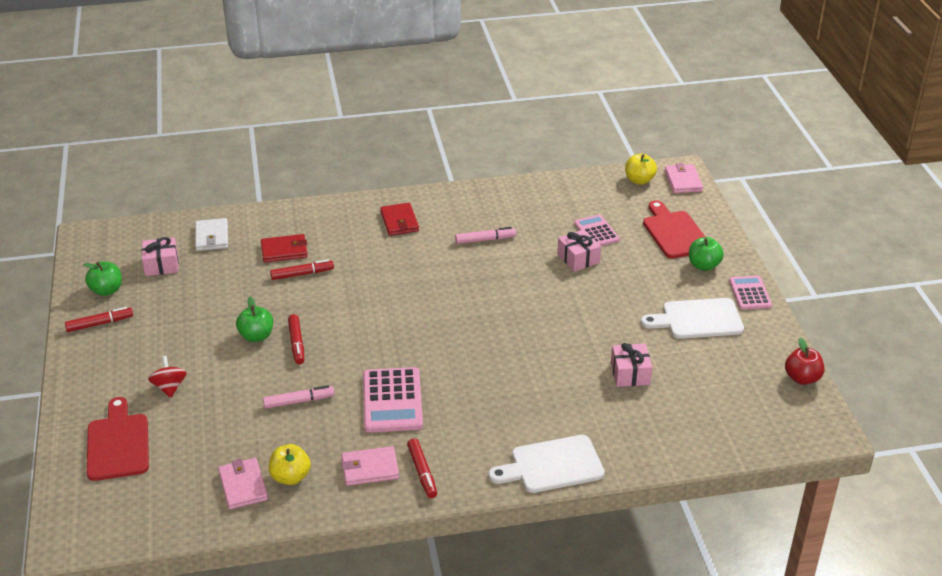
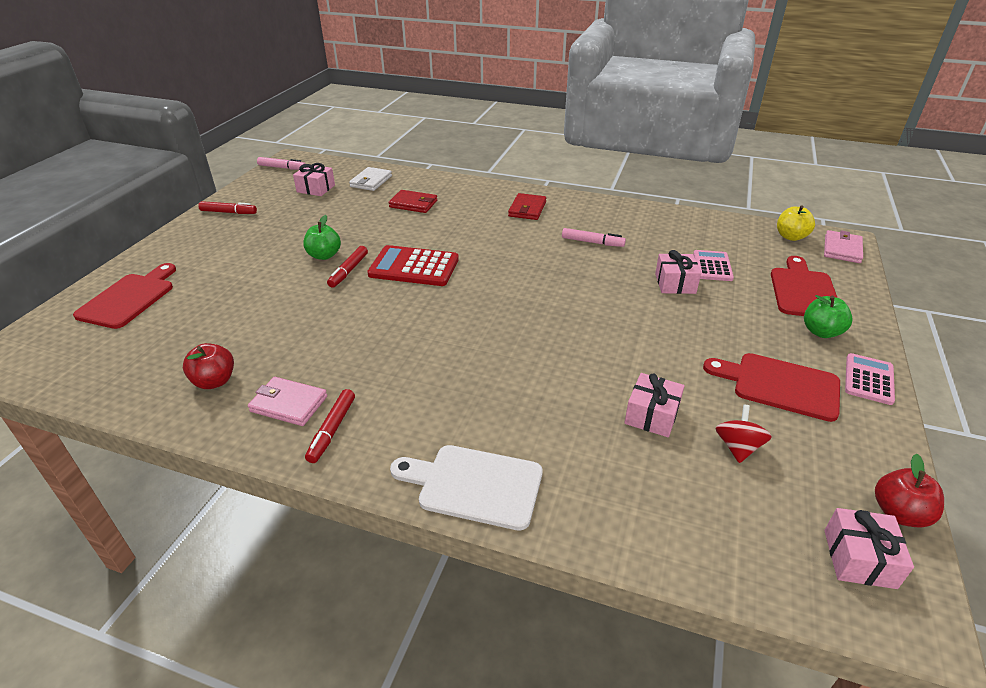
camera: 30 degrees right, 0 degrees up
green apple [83,261,122,296] -> none
red spinning top [148,356,187,398] -> red spinning top moved to [716,405,772,463]
pink wallet [218,458,268,509] -> none
pink marker [263,385,335,409] -> pink marker moved to [257,157,306,170]
yellow apple [269,444,311,485] -> red apple [183,343,234,389]
red marker [270,259,334,280] -> none
pink calculator [363,367,423,433] -> none
white cutting board [641,298,744,339] -> red cutting board [703,353,840,422]
none -> red calculator [367,245,459,286]
none -> pink gift [824,508,914,589]

